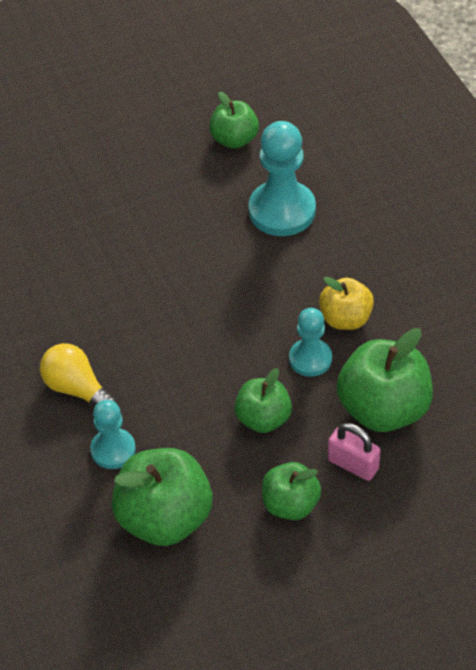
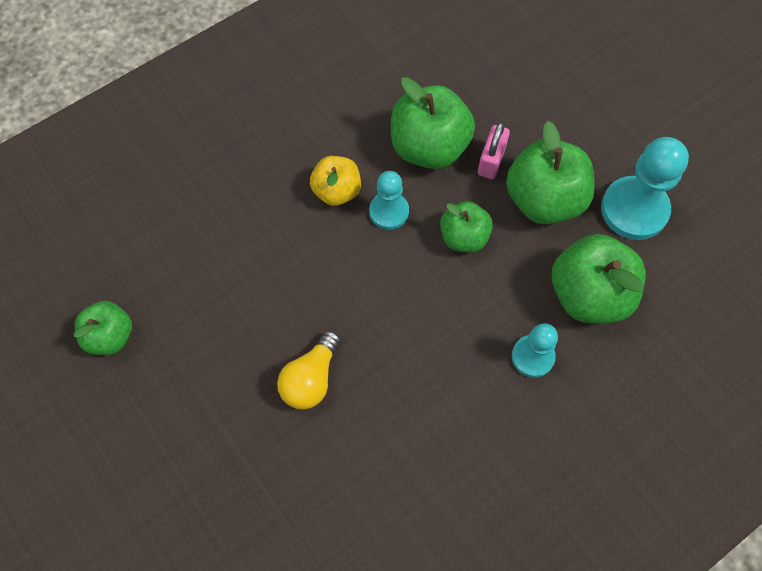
camera: 105 degrees left, 15 degrees up
yellow light bulb [40,343,117,407] -> yellow light bulb moved to [277,331,341,409]
turquoise pawn [249,121,316,236] -> turquoise pawn moved to [601,137,689,240]
green apple [262,462,321,520] -> green apple [506,121,595,224], size x1.67

